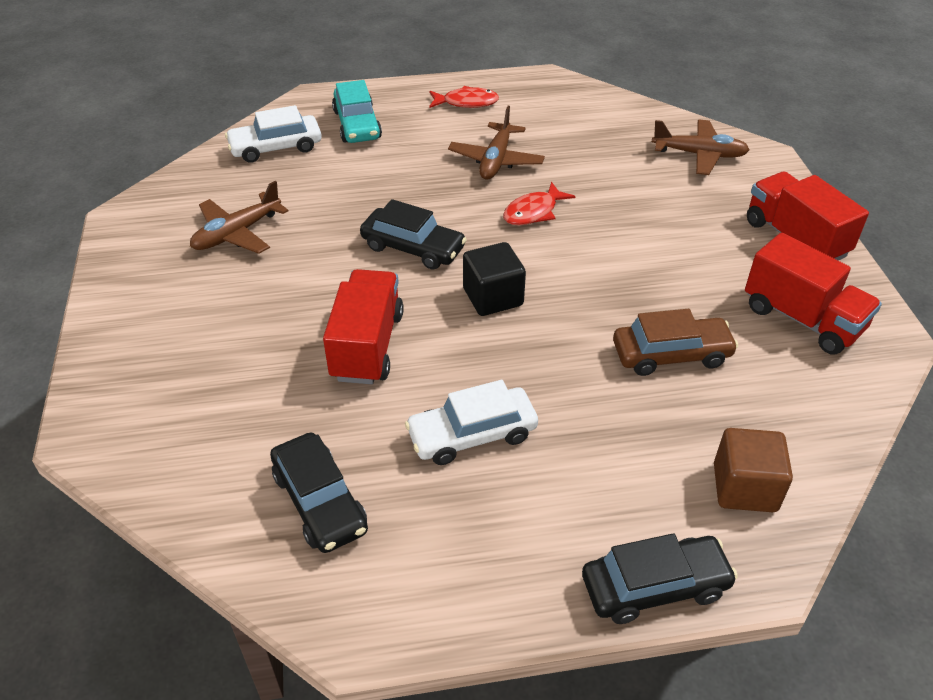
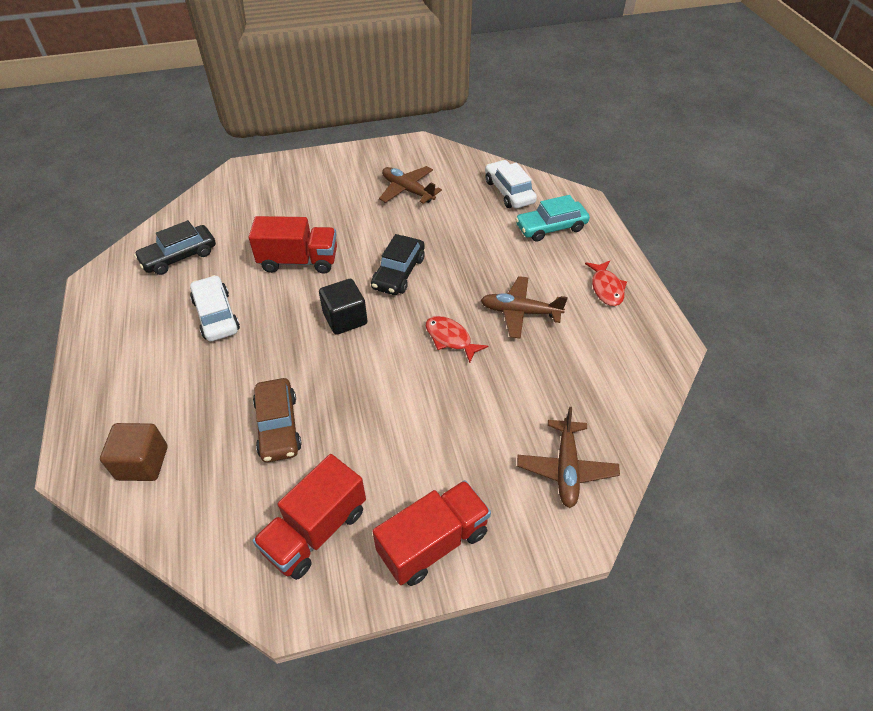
camera: 85 degrees right, 5 degrees up
black car [582,533,738,624] -> none

